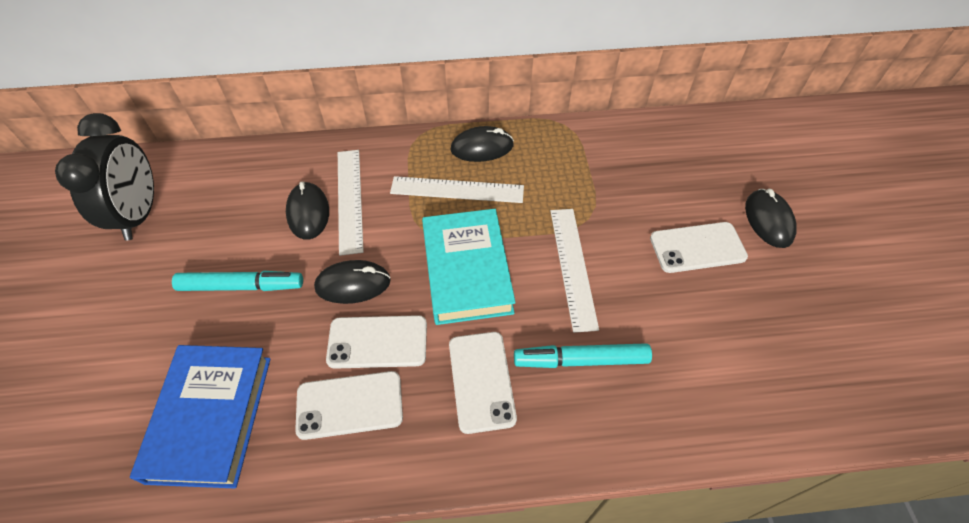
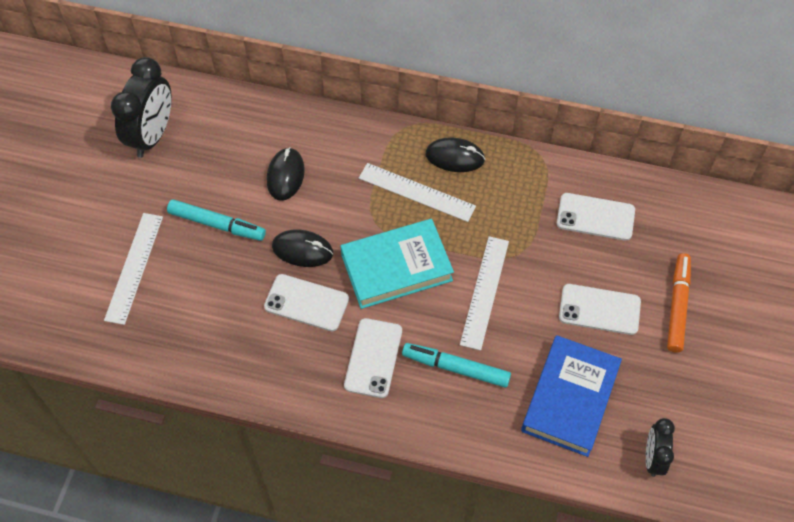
camera: 20 degrees right, 5 degrees up
blue book [130,345,271,489] -> blue book moved to [521,335,622,457]
white phone [295,371,403,440] -> white phone moved to [557,193,635,241]
white ruler [338,150,364,256] -> white ruler moved to [104,213,163,325]
turquoise book [422,209,516,325] -> turquoise book turned 60 degrees clockwise [341,219,454,309]
black mouse [745,189,796,248] -> orange marker [667,253,691,353]
none -> black clock [646,418,675,477]

